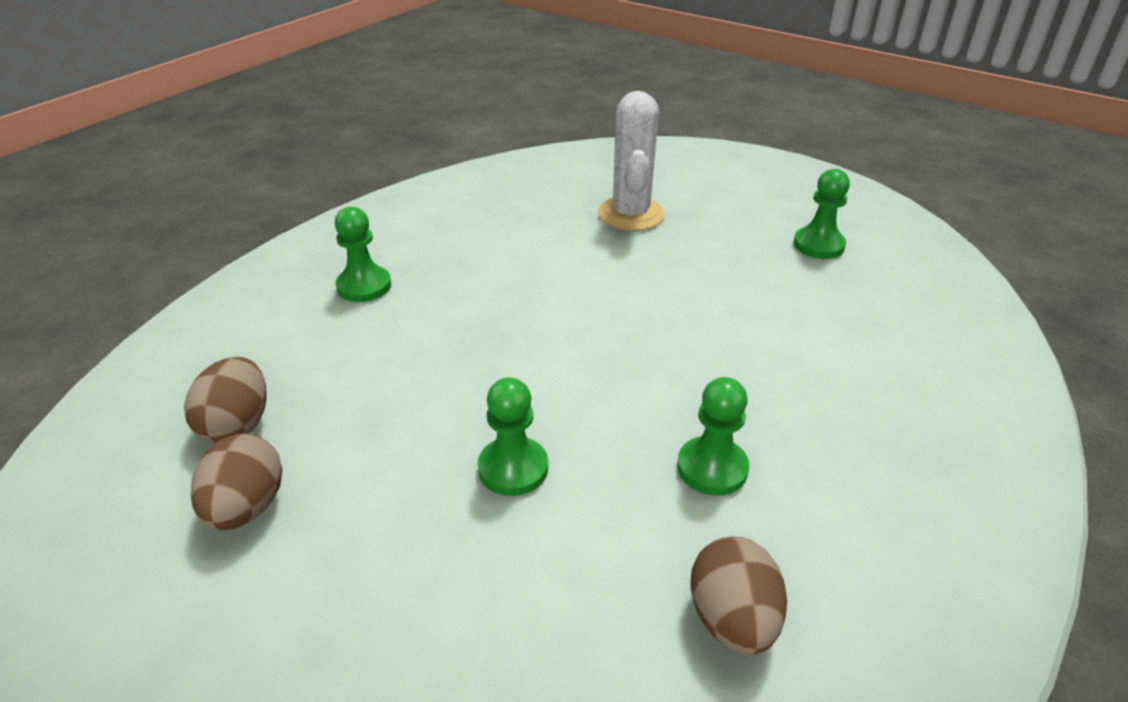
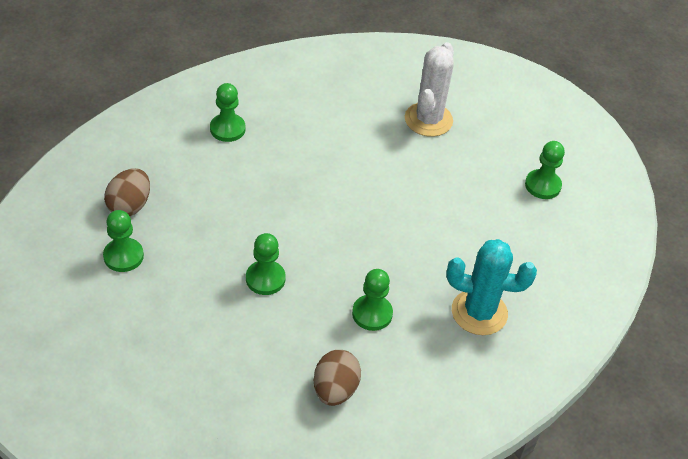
camera: 15 degrees right, 10 degrees up
brown egg [191,434,283,530] -> green pawn [103,210,144,272]
none -> turquoise cactus [446,239,537,335]

